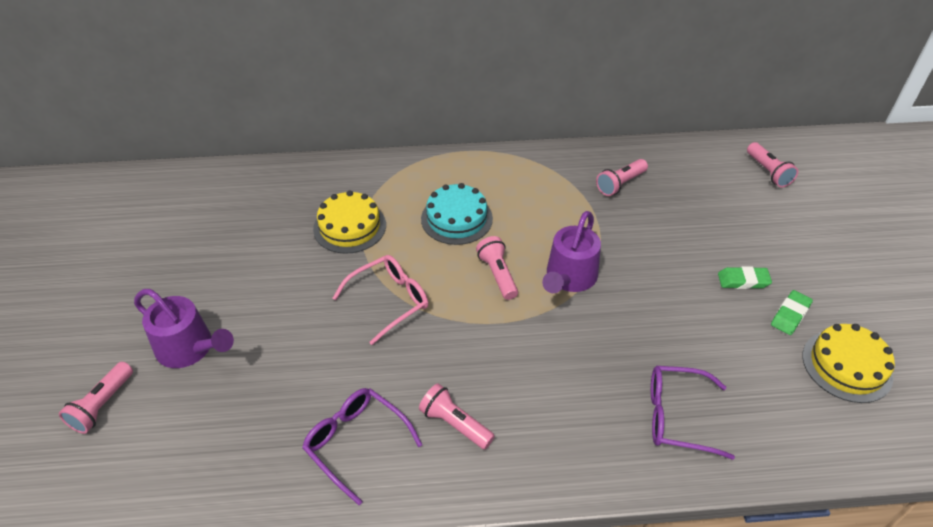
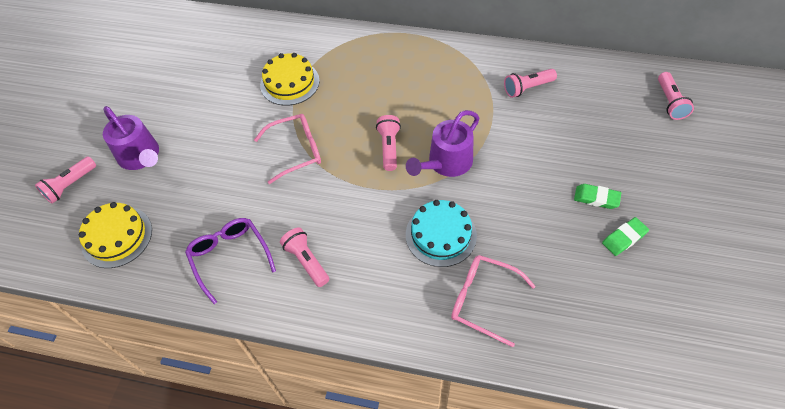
camera: 20 degrees right, 10 degrees up
turquoise cake [421,183,493,245] -> turquoise cake moved to [406,200,477,267]
purple glasses [651,366,735,460] -> pink glasses [451,255,535,347]
yellow cake [802,324,895,403] -> yellow cake moved to [79,202,152,268]

